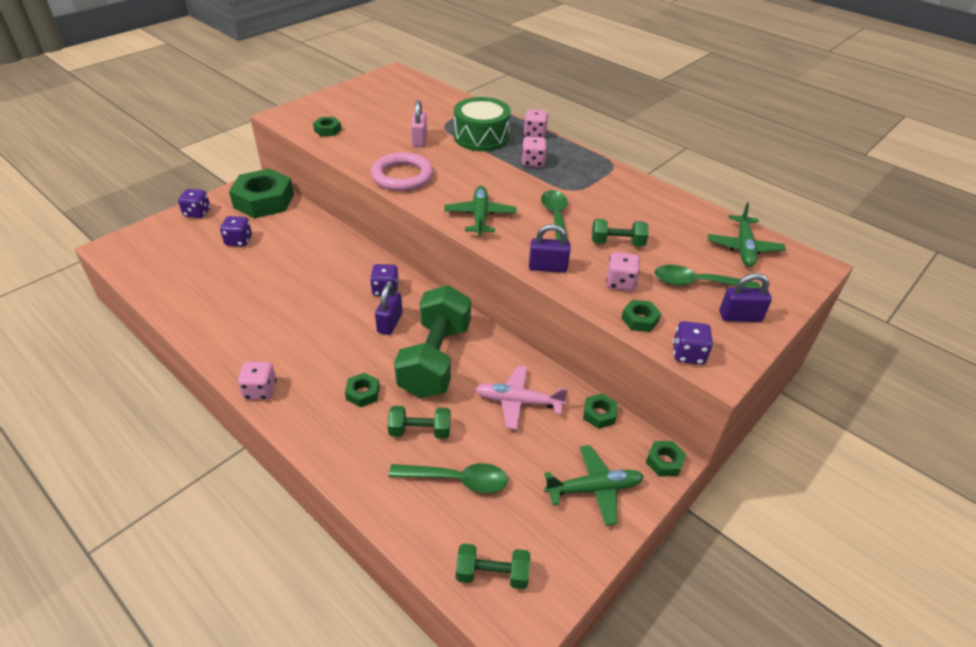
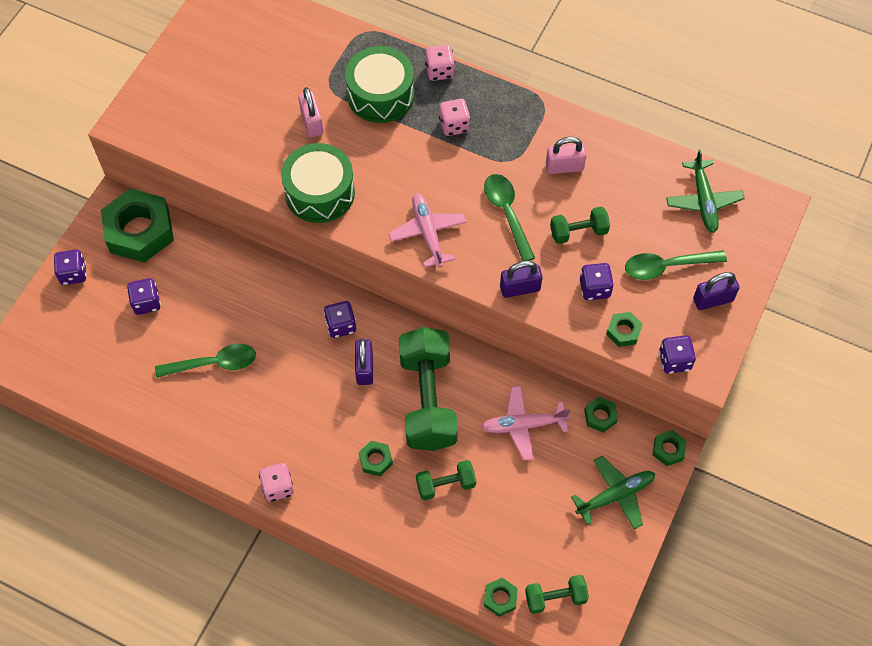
camera: 15 degrees left, 20 degrees up
green nut [313,117,341,136] -> green nut moved to [484,578,518,617]
pink ring [371,152,433,191] -> green drum [281,143,355,223]
green spoon [389,463,508,493] -> green spoon moved to [155,343,256,378]
green plane [444,186,517,235] -> pink plane [388,193,467,267]
pink dice [606,252,640,291] -> purple dice [580,263,614,300]
none -> pink padlock [546,137,587,174]

